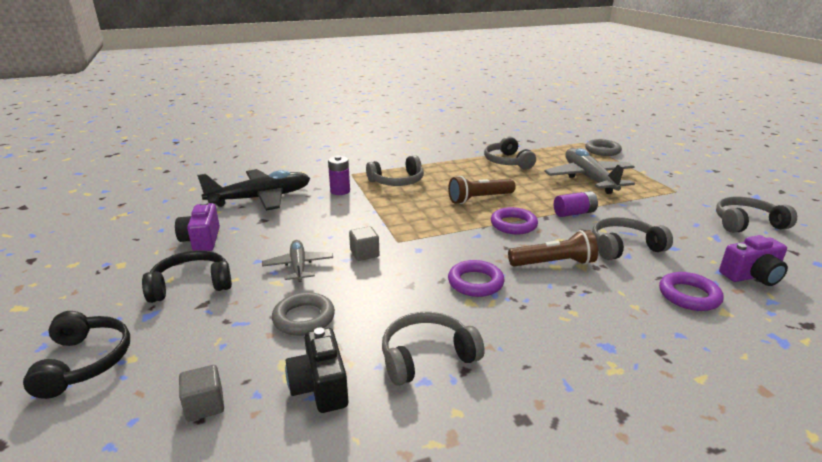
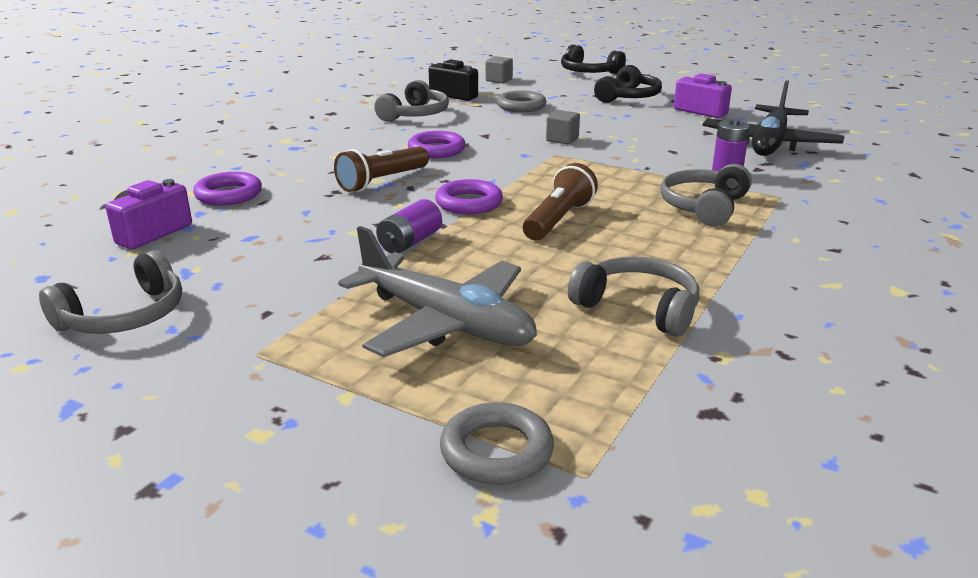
camera: 140 degrees right, 0 degrees up
grey plane [262,240,333,282] -> none
grey headphones [592,217,673,260] -> none

